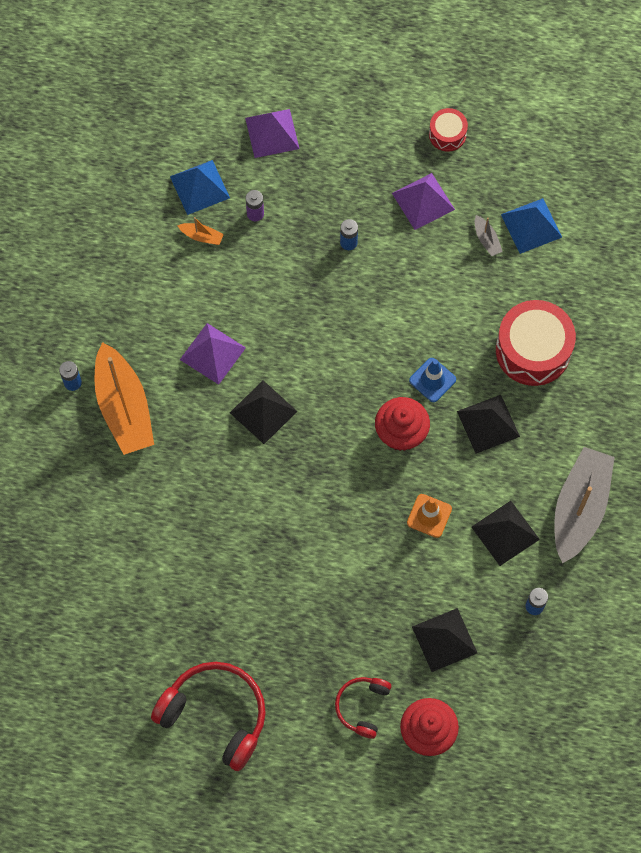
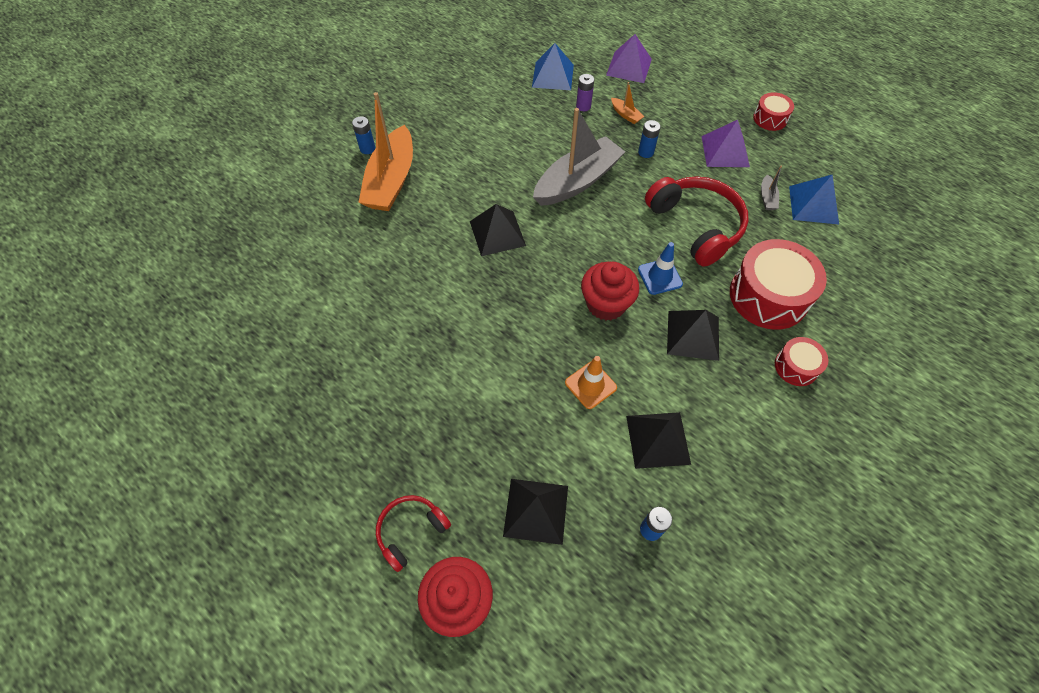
camera: 30 degrees right, 10 degrees down
red headphones [151,662,266,771] -> red headphones moved to [645,176,749,267]
orange boat [177,217,224,245] -> orange boat moved to [611,82,645,124]
purple pyramid [180,323,246,385] -> none
grey boat [554,447,615,563] -> grey boat moved to [533,108,625,206]
none -> red drum [775,337,828,386]

